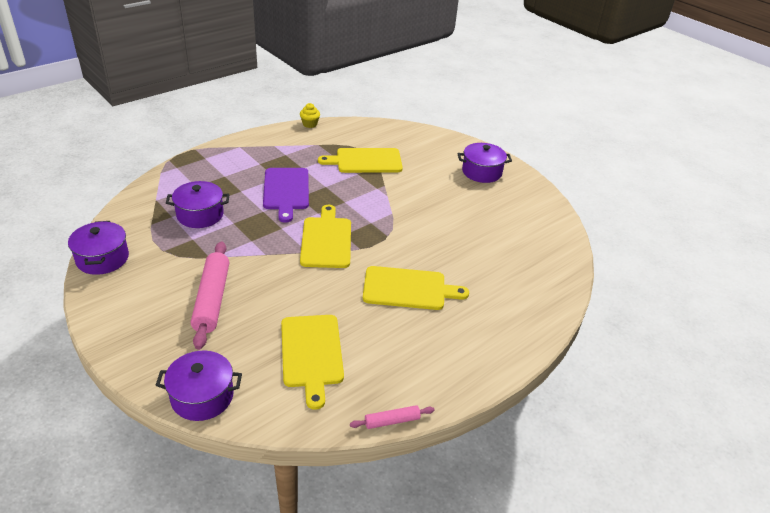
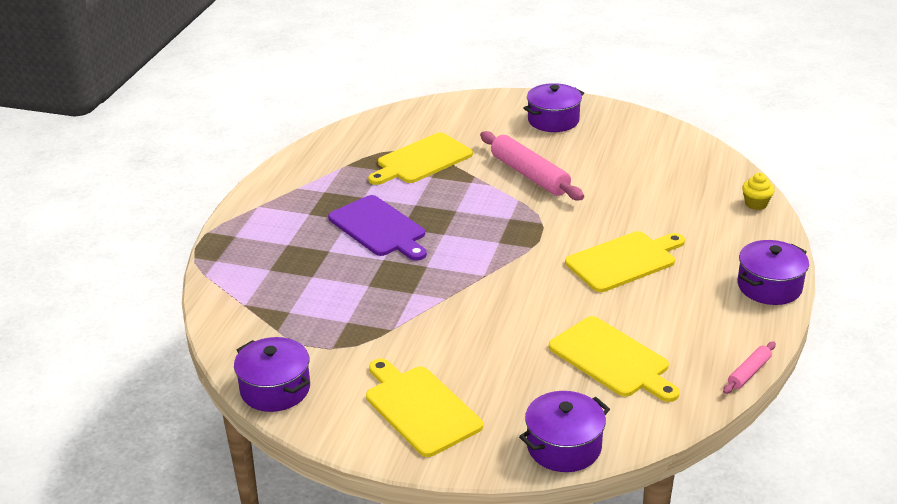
camera: 30 degrees left, 5 degrees down
purple pot [166,181,230,228] -> purple pot moved to [738,240,809,305]
pink rolling pin [191,241,229,350] -> pink rolling pin moved to [480,131,584,200]
yellow cupcake [300,103,320,128] -> yellow cupcake moved to [742,173,775,210]
yellow cutting board [300,205,351,268] -> yellow cutting board moved to [366,359,483,457]

